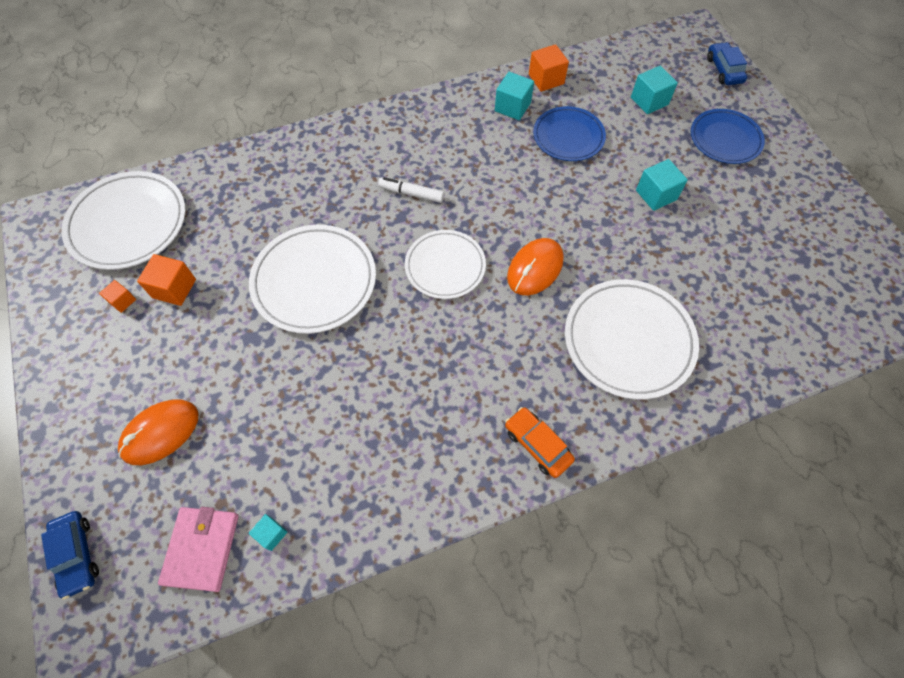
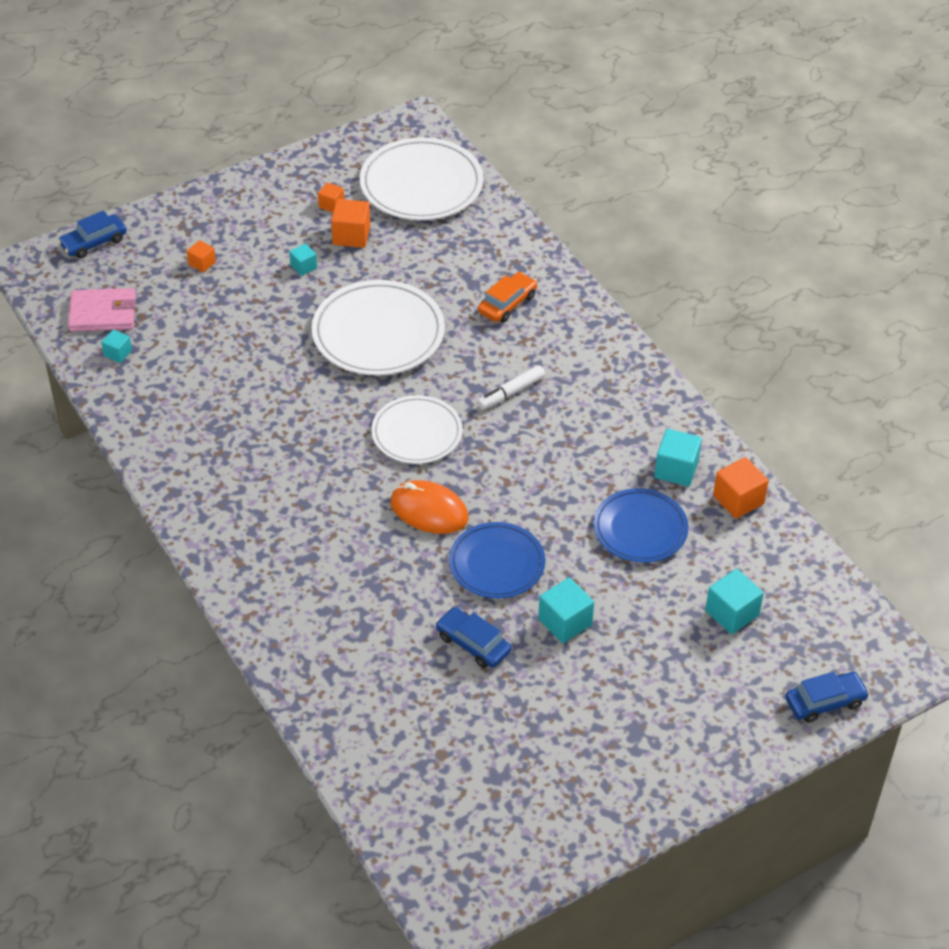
camera: 80 degrees right, 15 degrees down
orange mouse [118,399,199,465] -> orange cube [187,240,216,273]
white marker [378,177,444,203] -> white marker turned 135 degrees counterclockwise [477,365,545,410]
orange car [505,407,575,478] -> orange car moved to [478,272,537,322]
white plate [565,279,699,400] -> none
blue plate [691,109,765,164] -> blue plate moved to [449,522,545,599]
none -> turquoise cube [289,243,317,276]
none -> blue car [435,607,512,668]

